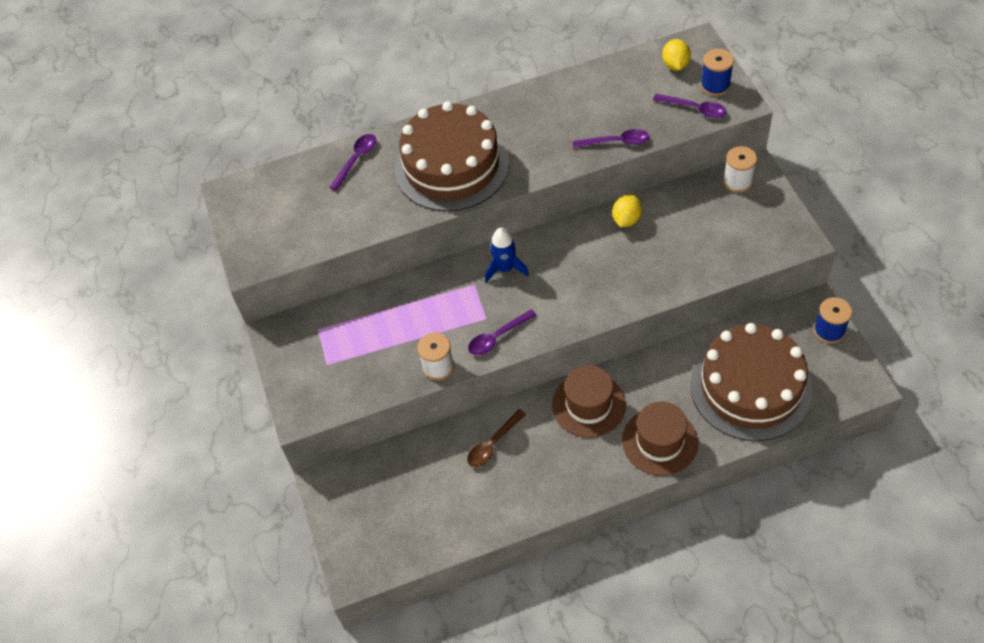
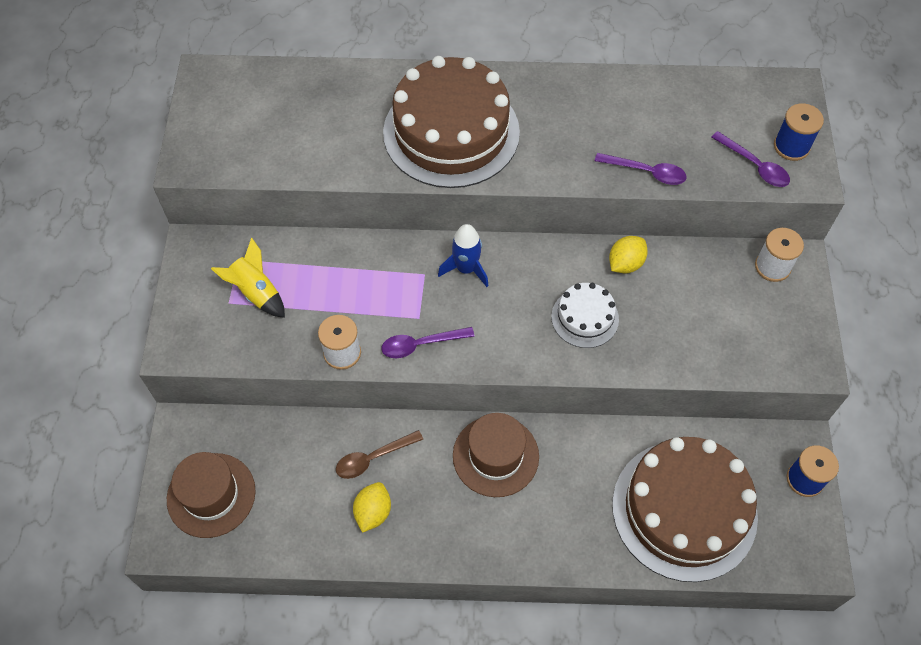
camera: 15 degrees right, 5 degrees up
purple spoon [329,134,376,191] -> none
brown hat [622,402,698,476] -> brown hat moved to [167,452,256,538]
yellow lemon [662,39,691,71] -> yellow lemon moved to [353,482,391,533]
none -> yellow rocket [211,238,285,318]
none -> white cake [551,283,619,348]

